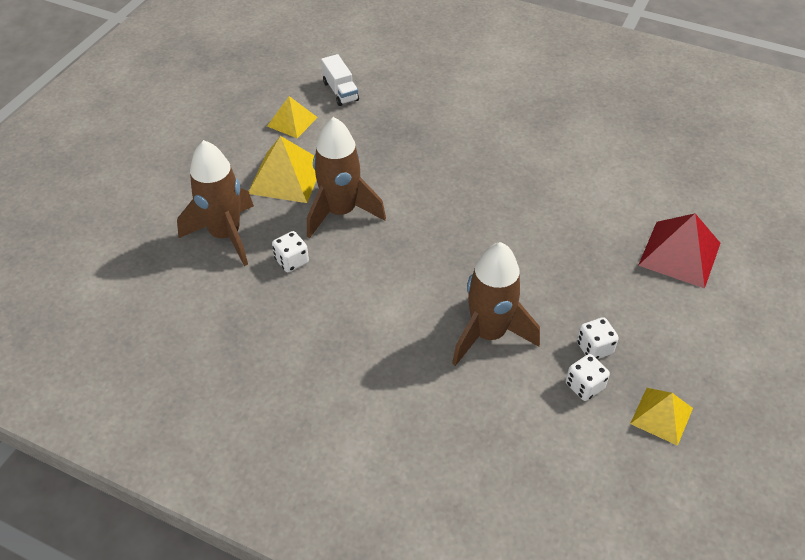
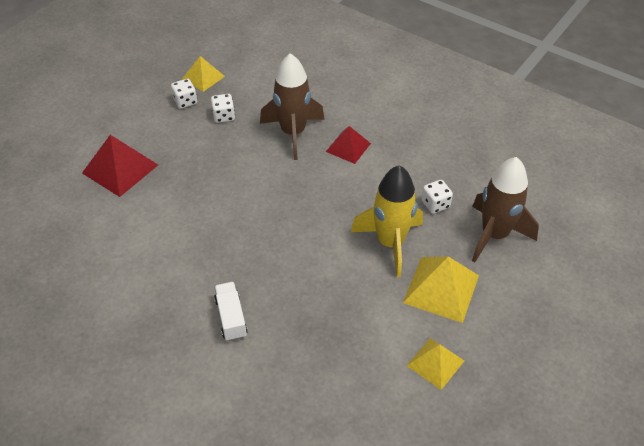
camera: 170 degrees left, 0 degrees up
brown rocket [307,117,386,239] -> yellow rocket [351,165,423,277]
white truck [321,54,359,106] -> white truck moved to [214,282,248,341]
white dice [566,354,610,401] -> white dice moved to [171,79,197,109]
none -> red pyramid [326,126,371,164]

